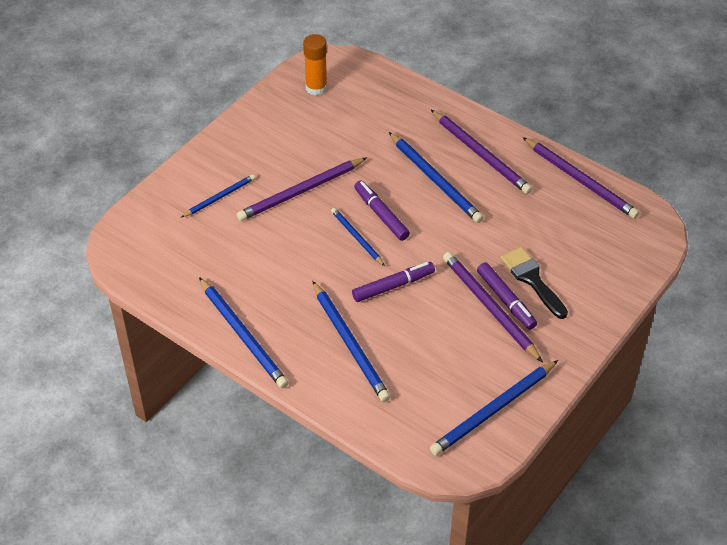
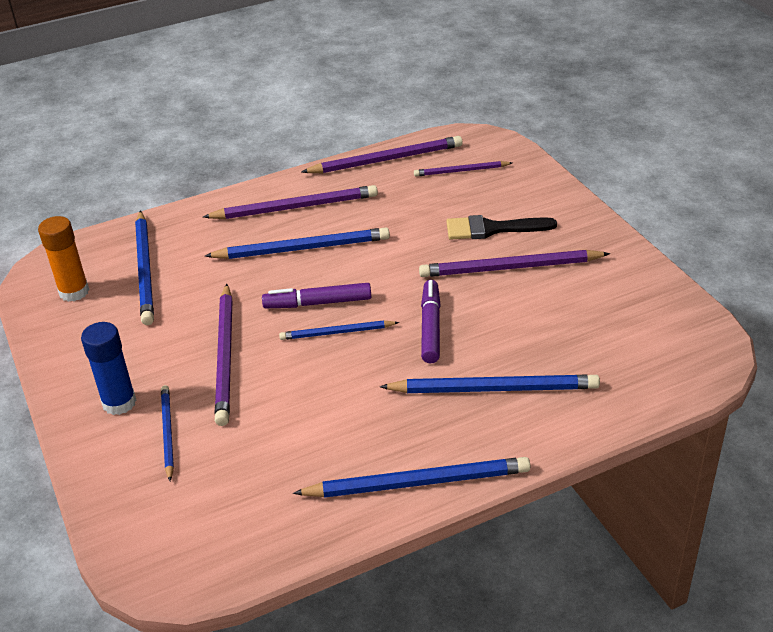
camera: 60 degrees left, 10 degrees down
blue pencil [430,360,558,456] -> blue pencil moved to [135,210,154,325]
purple marker [477,262,537,330] -> none
none -> blue glue stick [81,322,137,415]
none -> purple pencil [414,161,512,177]

